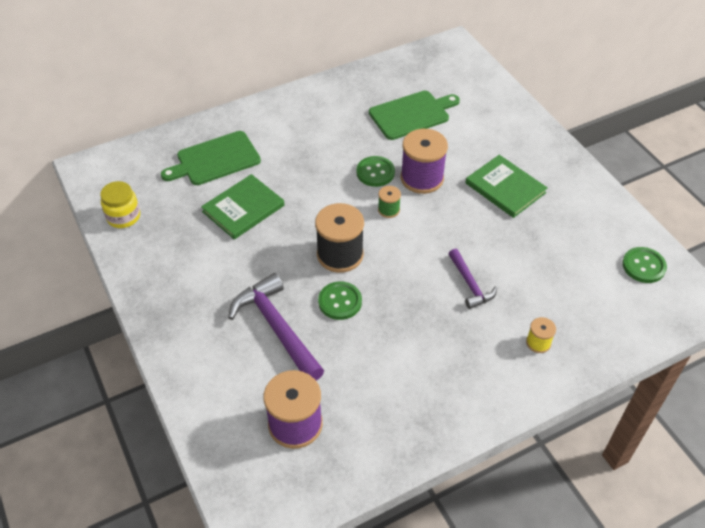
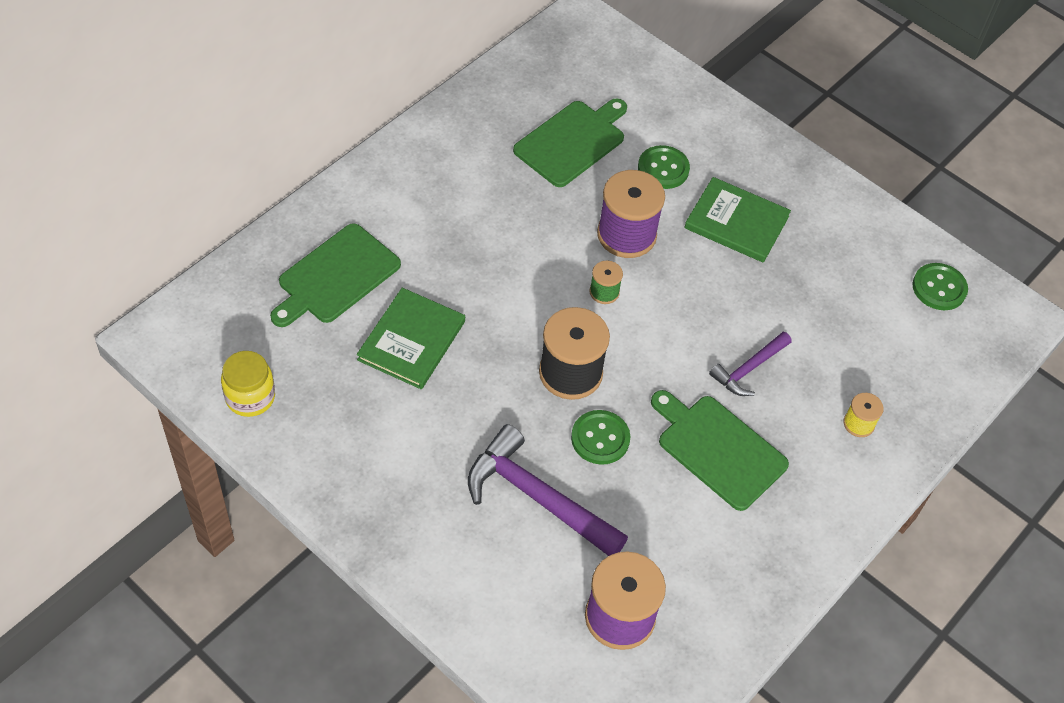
camera: 25 degrees left, 5 degrees up
green button [356,156,395,187] -> green button moved to [638,145,690,189]
purple hammer [449,249,497,309] -> purple hammer turned 90 degrees clockwise [709,332,792,396]
none -> green cutting board [651,390,789,511]

